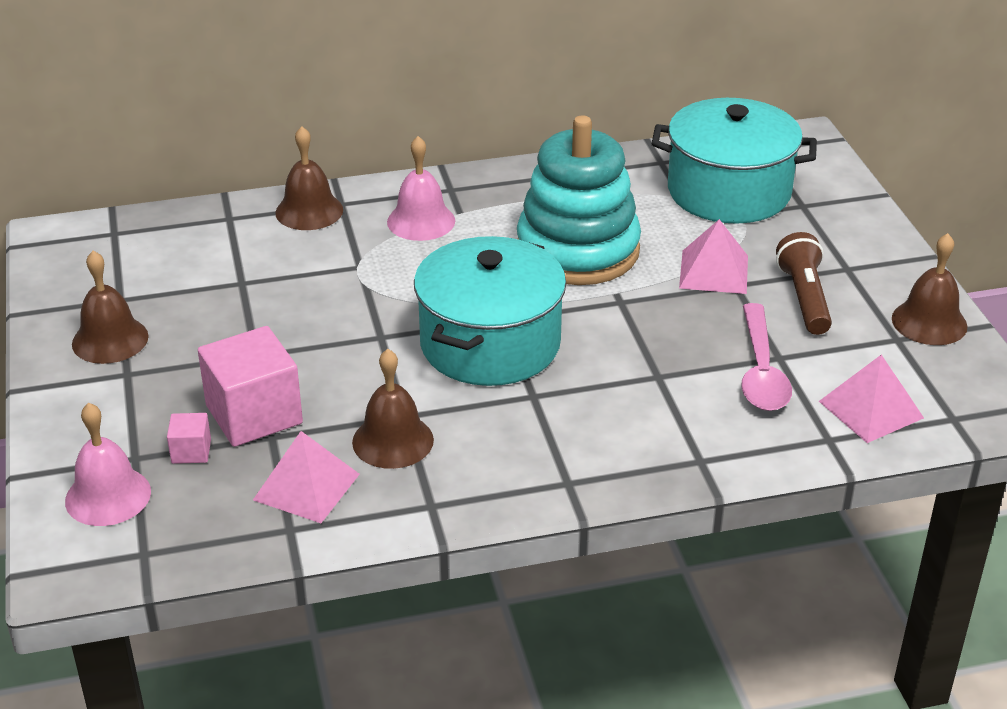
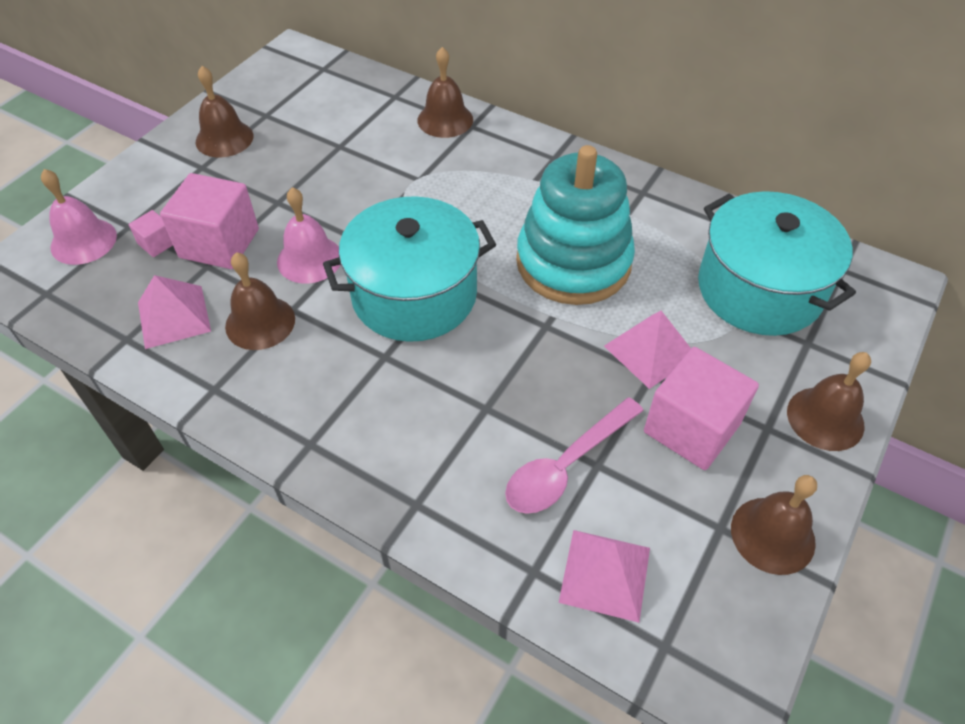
camera: 45 degrees right, 15 degrees up
pink bell [387,136,455,241] -> pink bell moved to [277,187,340,284]
brown flashlight [776,232,832,335] -> pink cube [644,347,759,470]
none -> brown bell [787,352,871,451]

